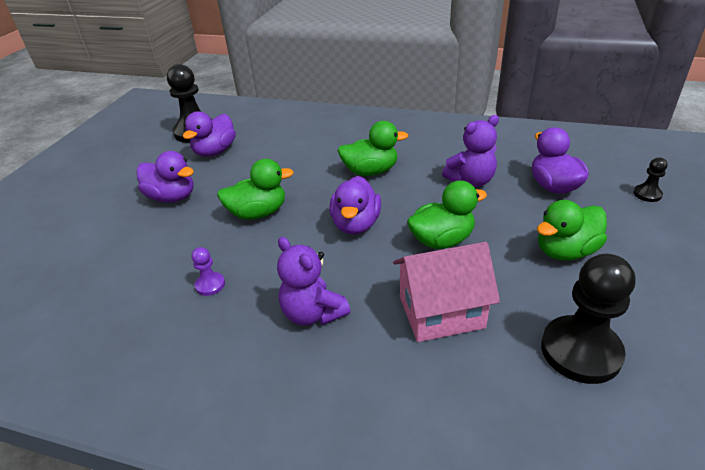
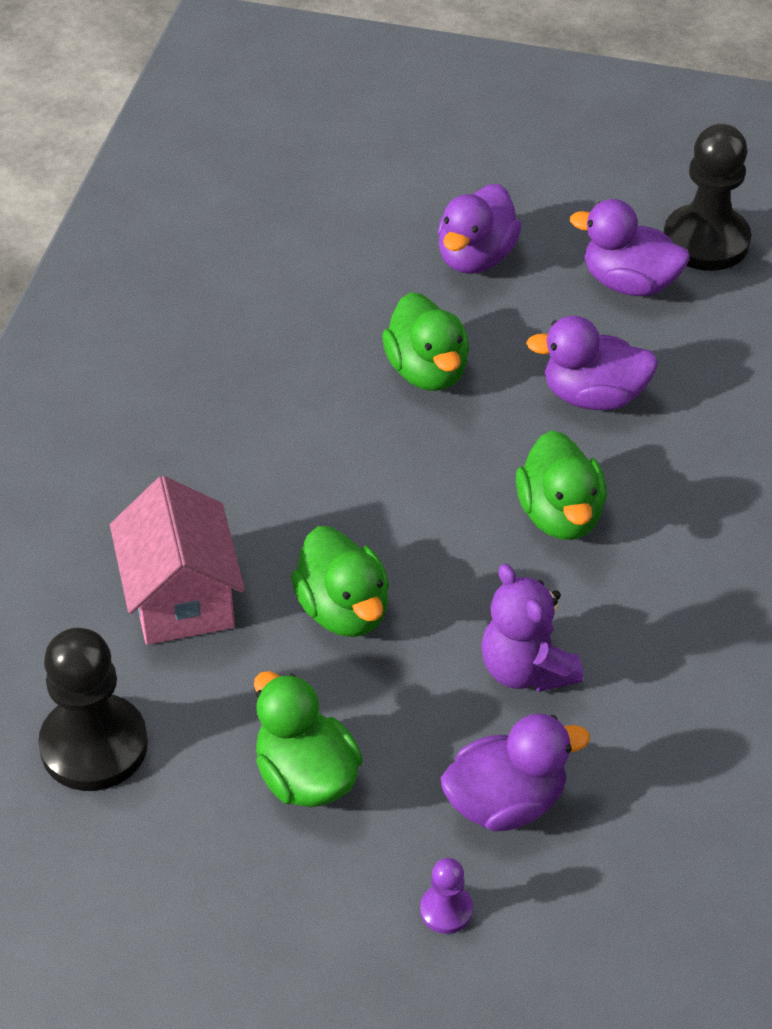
camera: 85 degrees right, 10 degrees up
purple pawn [192,247,225,296] -> purple pawn moved to [420,858,473,934]
purple teddy bear [277,237,350,326] -> none
purple duck [329,176,381,235] -> purple duck moved to [526,316,658,410]
black pawn [634,158,668,202] -> none

